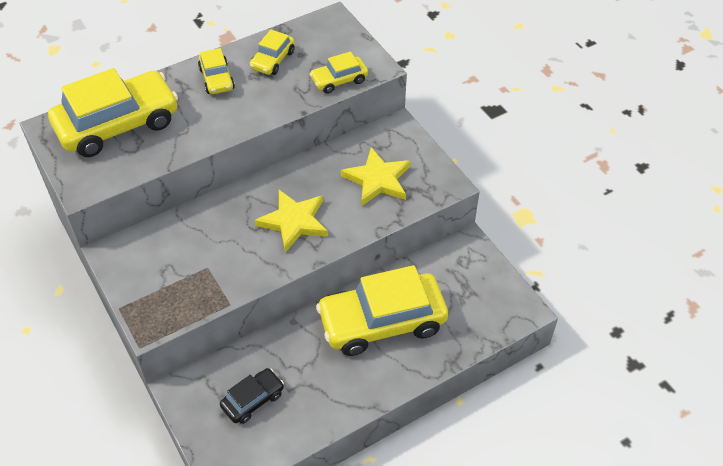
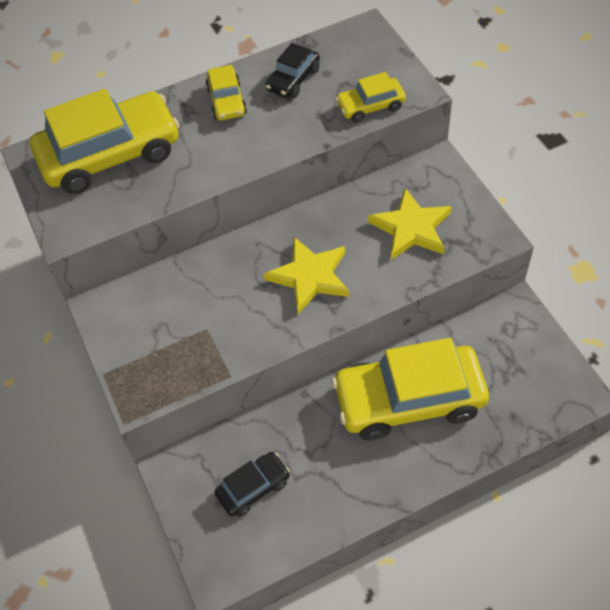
camera: 10 degrees right, 5 degrees up
yellow car [250,30,295,75] -> black car [265,43,320,98]

